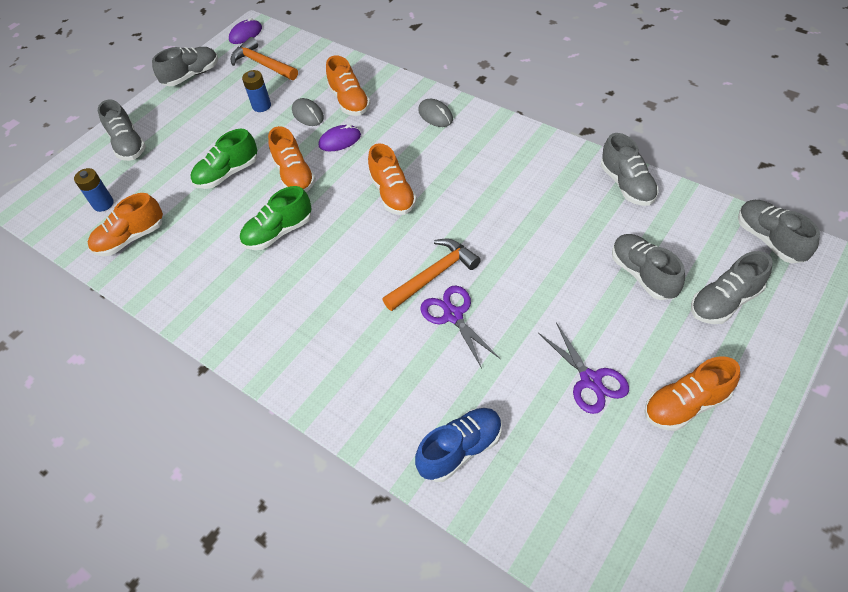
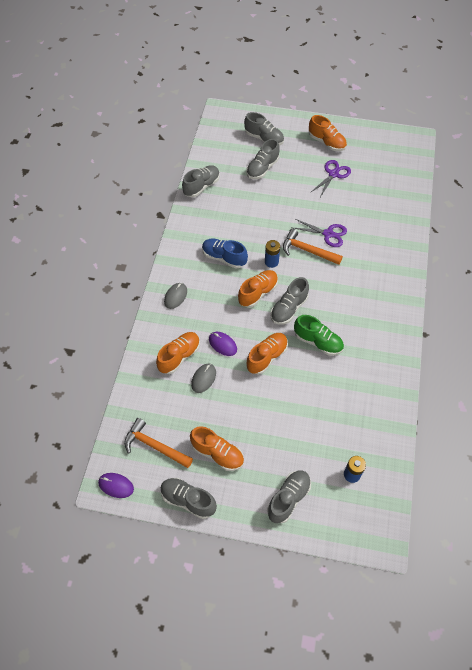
camera: 120 degrees left, 5 degrees up
orange shoe [88,193,163,256] -> orange shoe moved to [190,426,244,471]
green shoe [190,129,257,189] -> none
orange hammer [230,37,298,80] -> orange hammer turned 105 degrees clockwise [124,418,193,468]
blue battery [242,70,271,112] -> blue battery moved to [265,240,280,268]
blue shoe [415,408,502,482] -> blue shoe moved to [202,238,248,268]
purple scissors [420,286,500,368] -> purple scissors turned 105 degrees counterclockwise [294,219,347,247]
grey shoe [738,200,820,263] -> grey shoe moved to [270,277,309,324]

